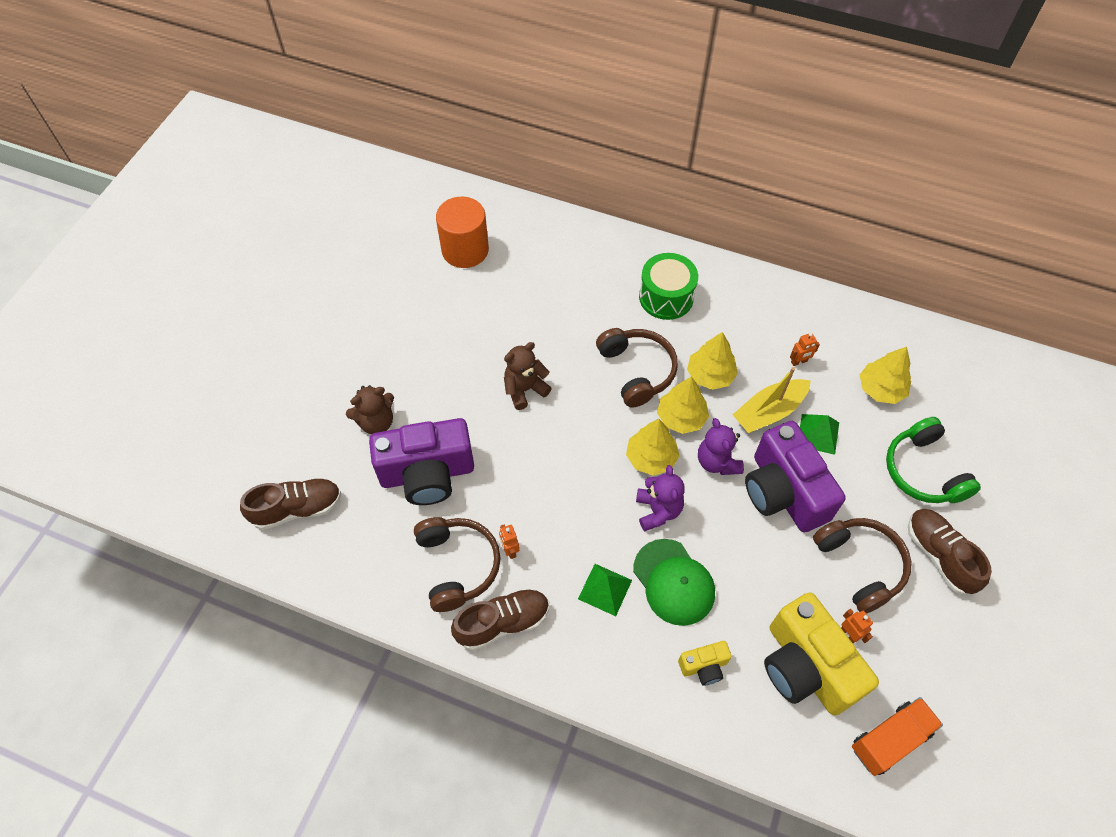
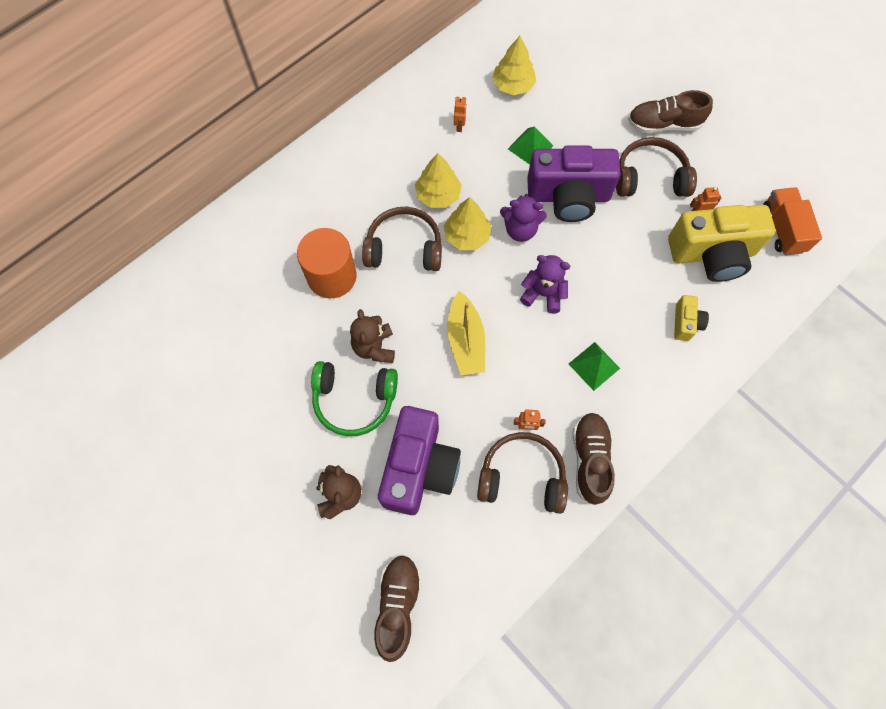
camera: 65 degrees left, 10 degrees up
orange cylinder [436,197,489,268] -> orange cylinder moved to [297,228,357,298]
yellow tree [626,419,679,476] -> none
green cap [633,539,715,626] -> none
green drum [639,253,698,320] -> none
yellow boat [733,367,811,433] -> yellow boat moved to [447,291,485,375]
green headphones [886,417,981,503] -> green headphones moved to [311,361,398,436]

